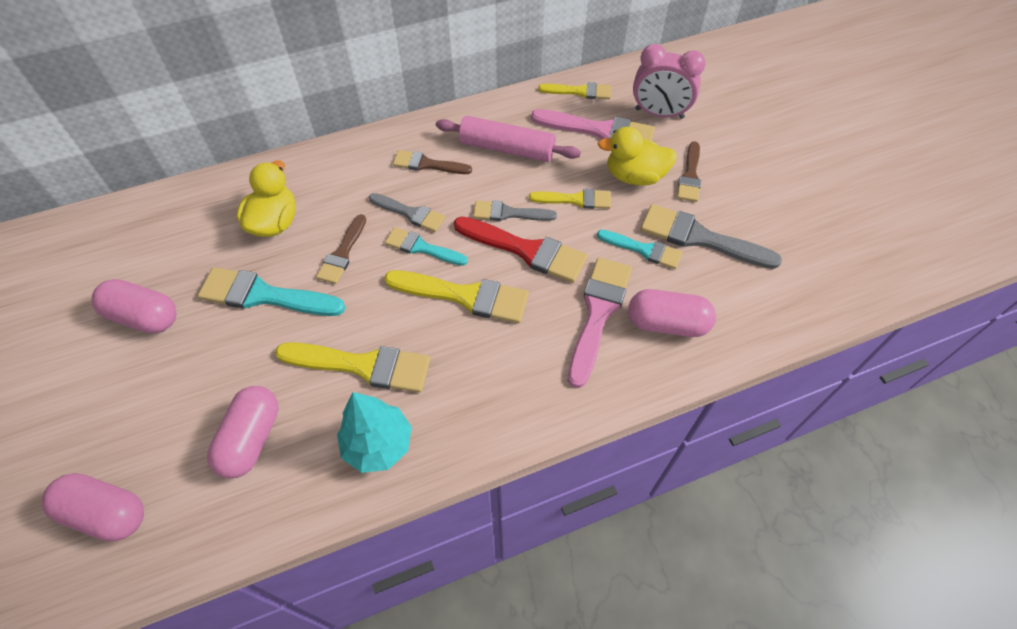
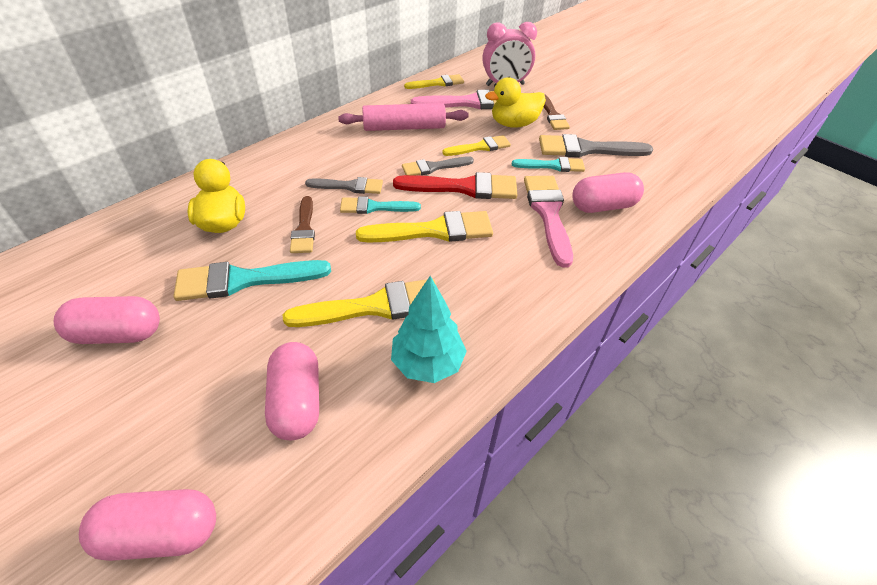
camera: 25 degrees left, 10 degrees down
brown brush [393,150,472,174] -> none

